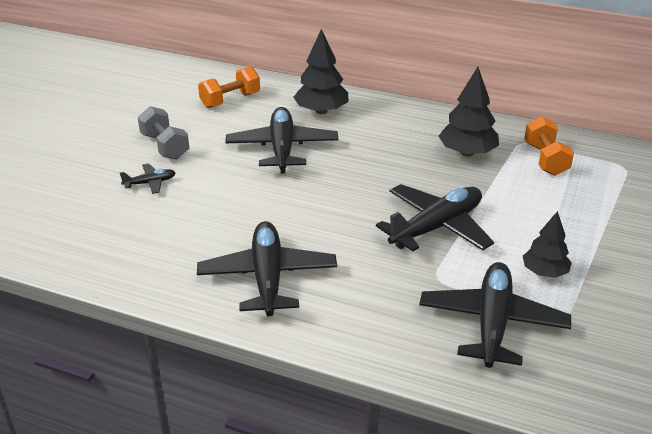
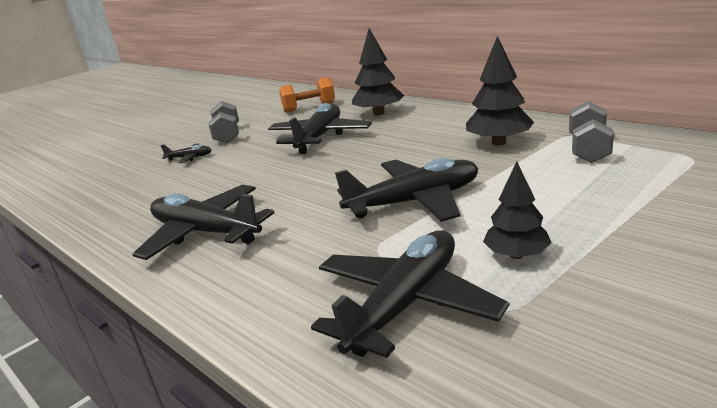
camera: 25 degrees right, 10 degrees down
black plane [197,221,337,317] -> black plane turned 75 degrees counterclockwise [132,185,274,260]
orange dumbbell [524,116,574,176] -> grey dumbbell [569,101,614,163]

